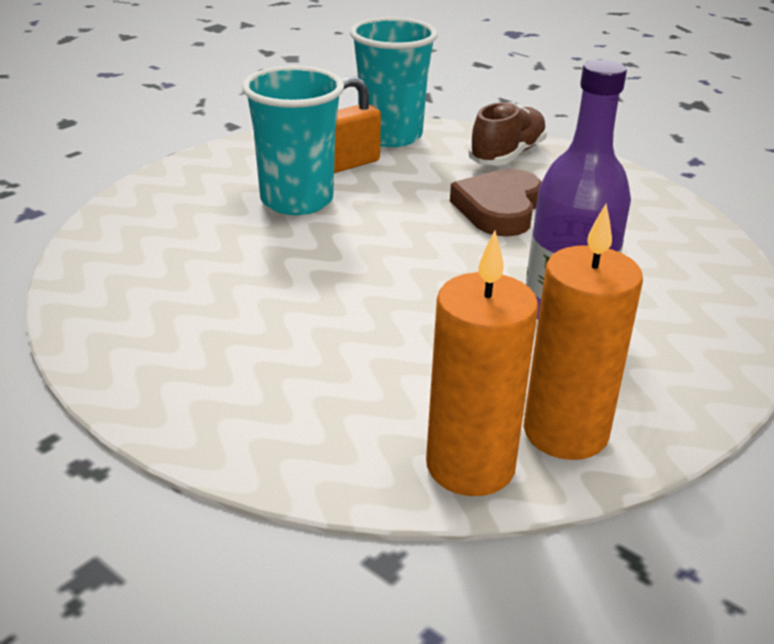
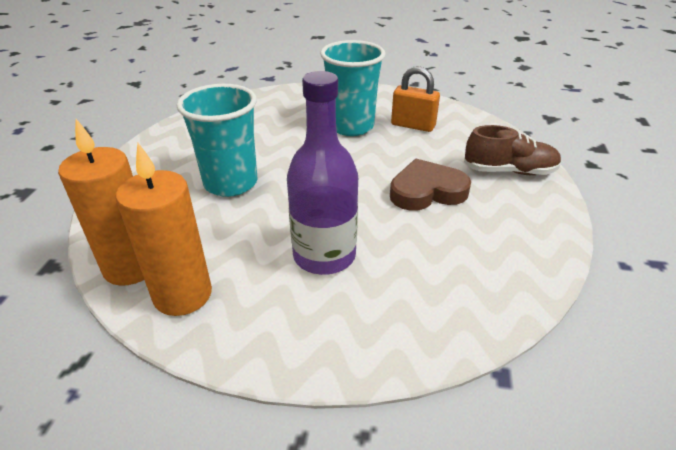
camera: 60 degrees right, 5 degrees up
turquoise cup [350,17,438,147] -> turquoise cup moved to [177,84,257,197]

